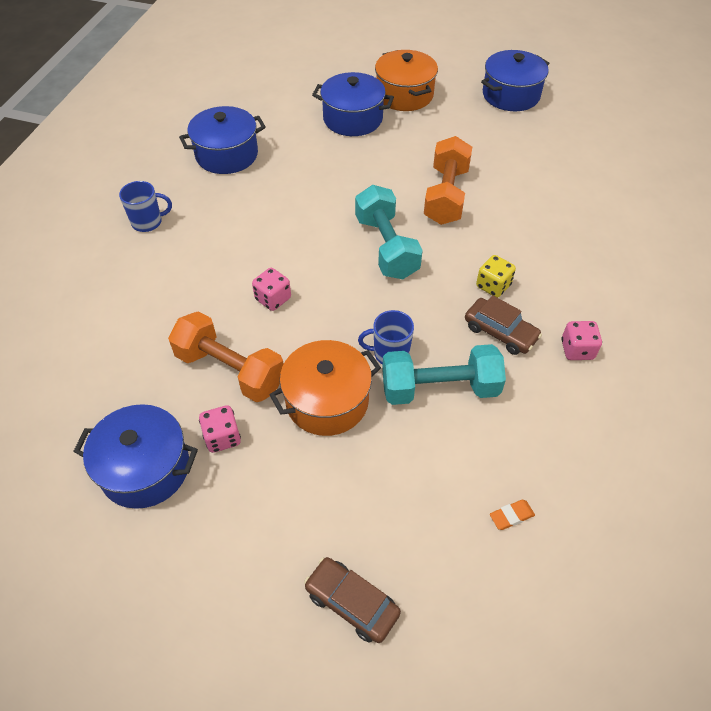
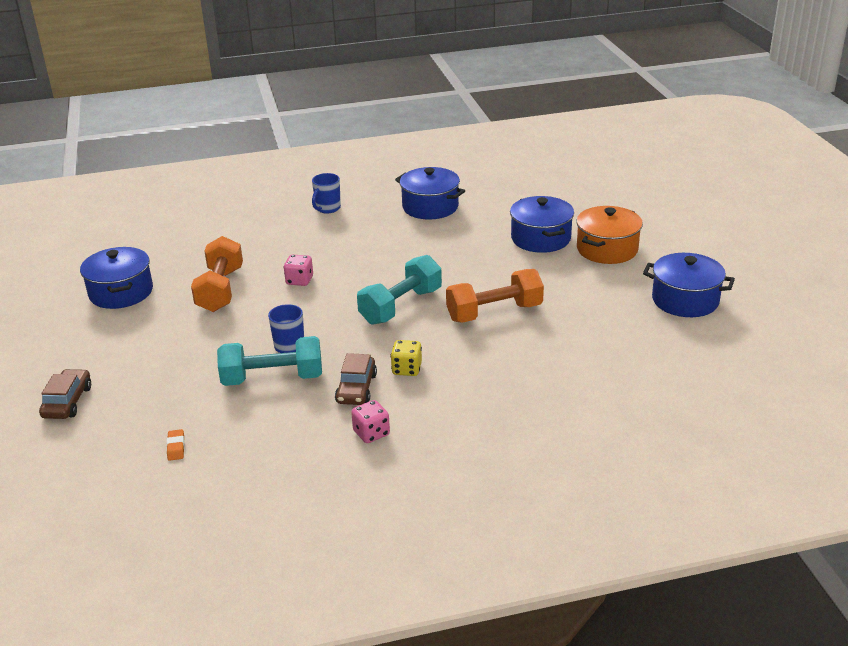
camera: 60 degrees right, 20 degrees down
blue mug [119,181,172,232] -> blue mug turned 75 degrees clockwise [312,173,341,214]
pink dice [199,405,241,453] -> none
orange pot [270,340,381,436] -> none
turquoise dumbbell [382,344,506,405] -> turquoise dumbbell turned 60 degrees counterclockwise [217,336,322,386]
orange eraser [490,500,535,530] -> orange eraser turned 45 degrees clockwise [167,429,185,461]

